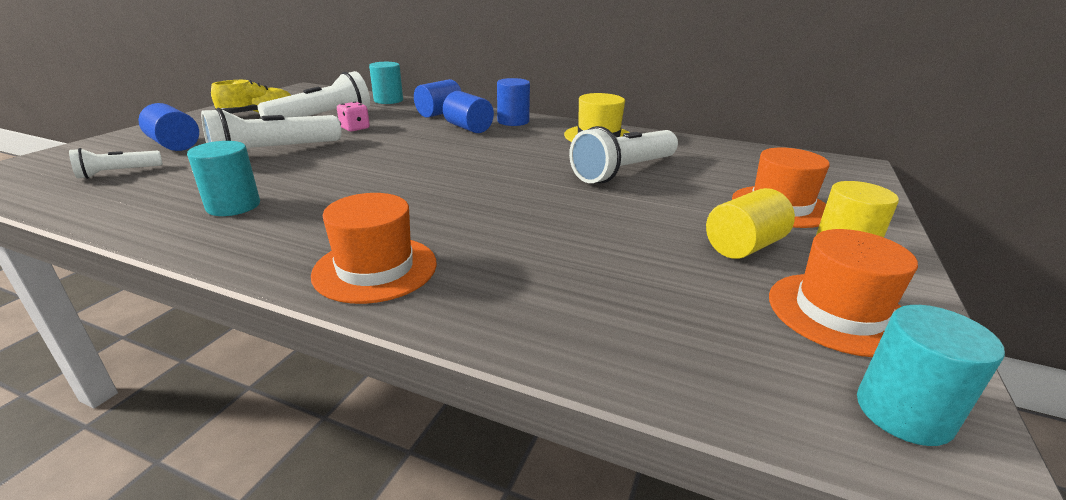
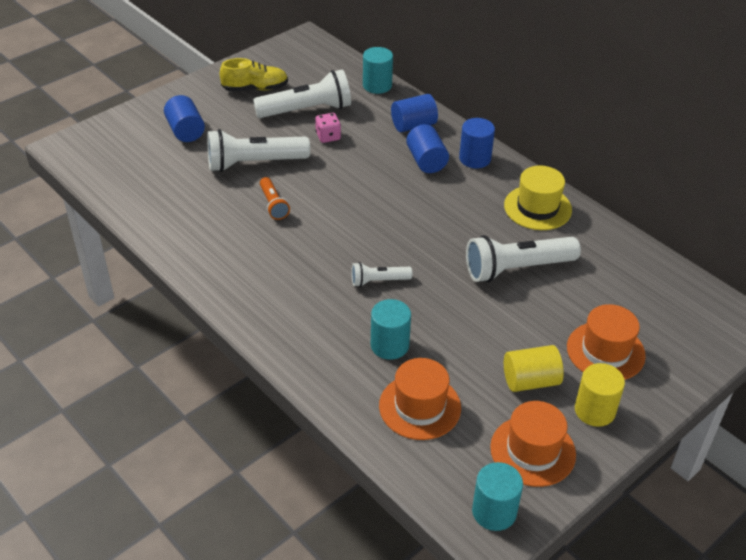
camera: 25 degrees right, 15 degrees up
white flashlight [69,148,163,179] -> white flashlight moved to [351,262,412,287]
turquoise cylinder [187,141,260,216] -> turquoise cylinder moved to [371,299,411,360]
orange hat [311,193,437,304] -> orange hat moved to [379,358,461,440]
none -> orange flashlight [260,177,290,220]

